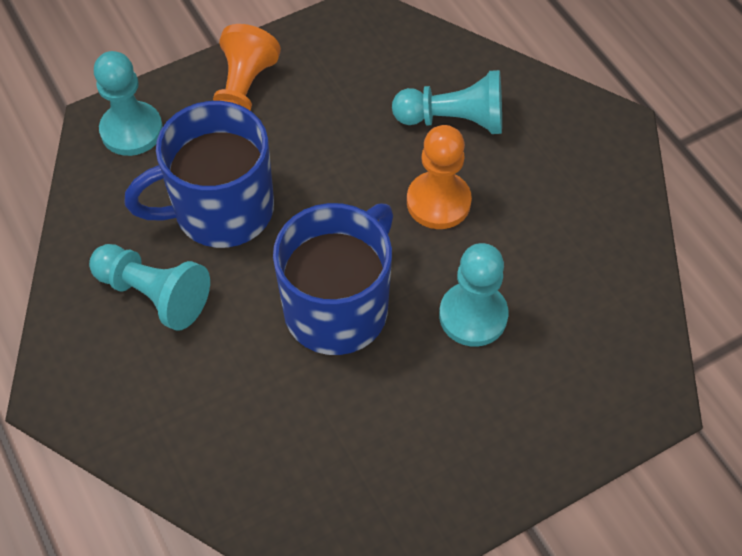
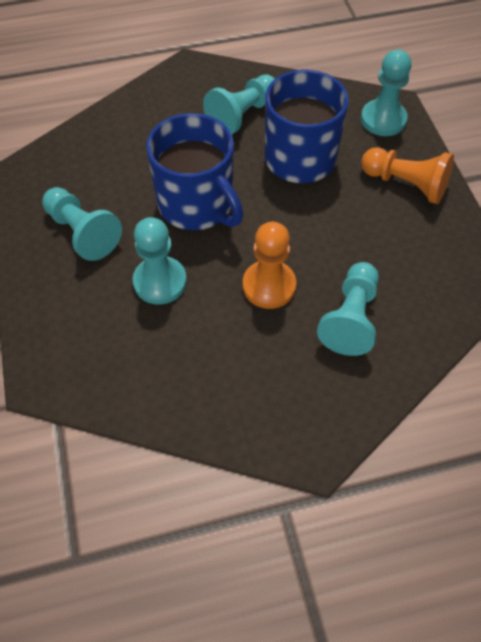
camera: 105 degrees right, 0 degrees up
none -> turquoise pawn [42,187,122,261]

